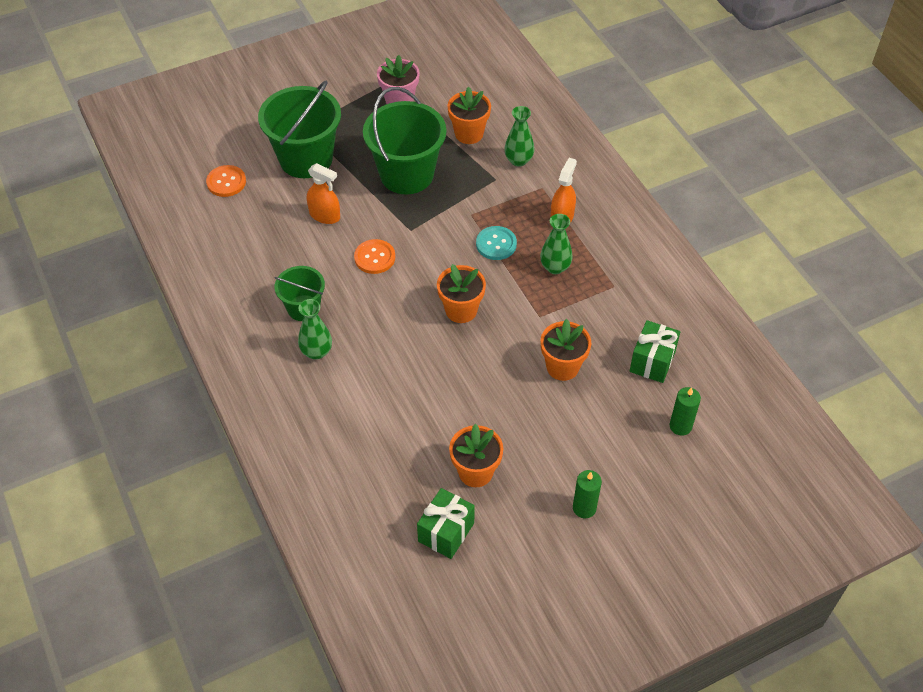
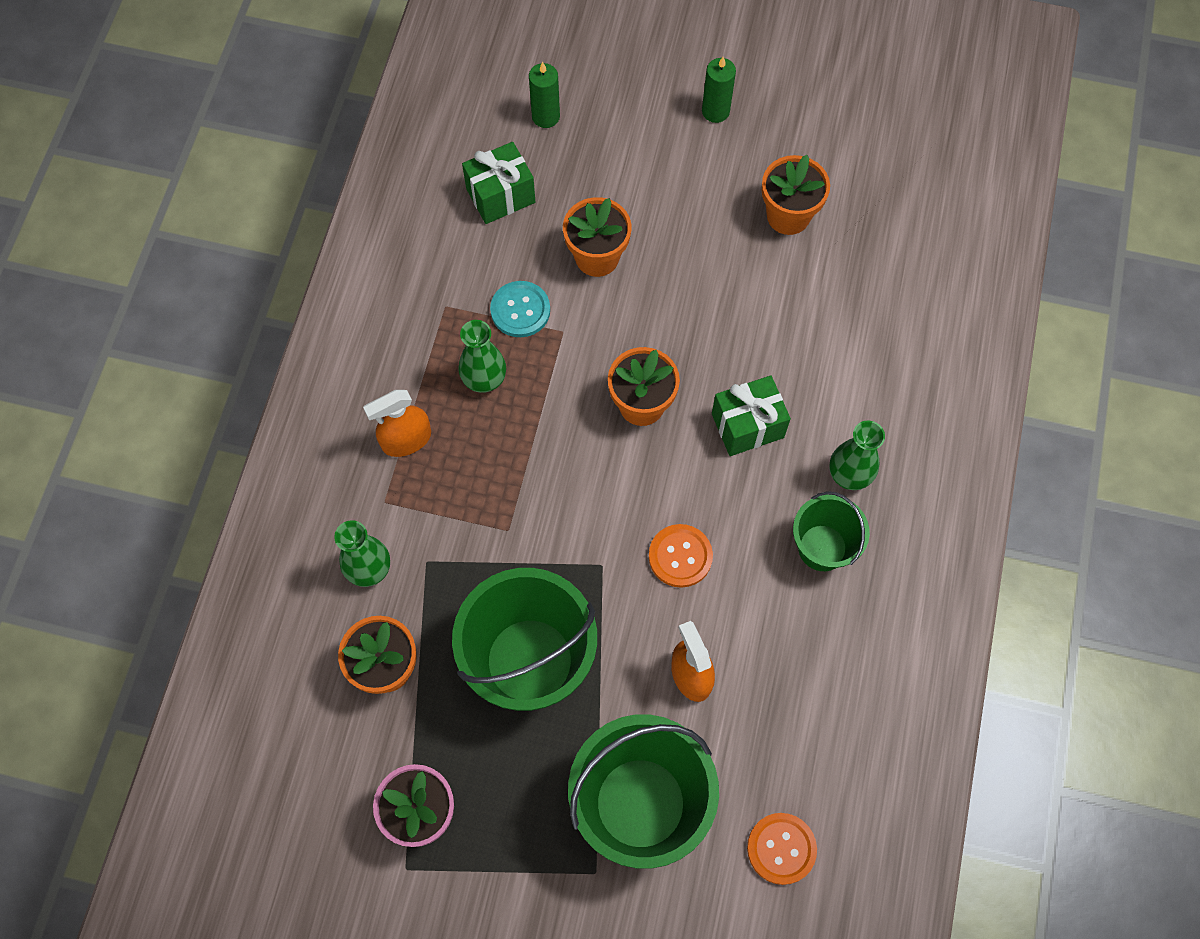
camera: 140 degrees left, 15 degrees up
green gift [417,488,475,559] -> green gift moved to [712,376,791,456]
turquoise button [476,226,517,260] -> turquoise button moved to [490,281,550,337]

